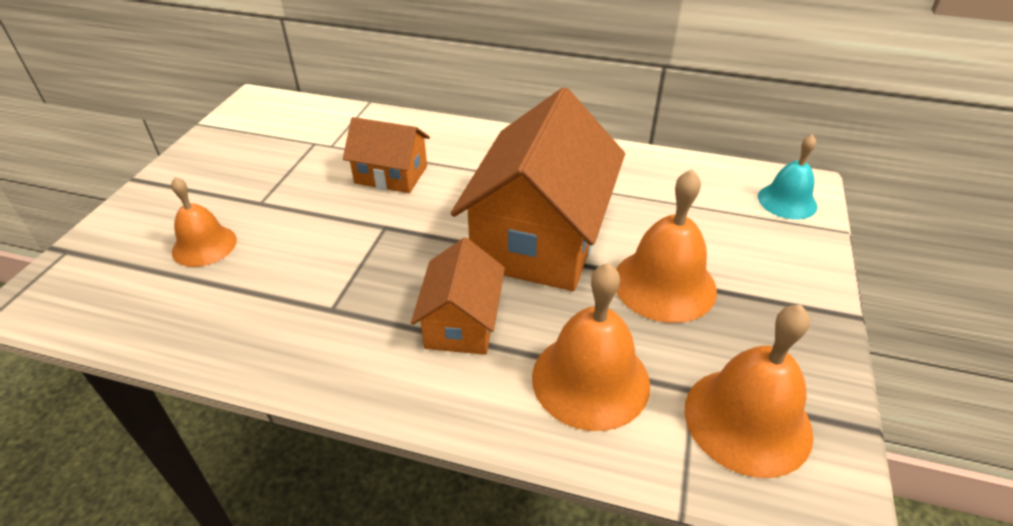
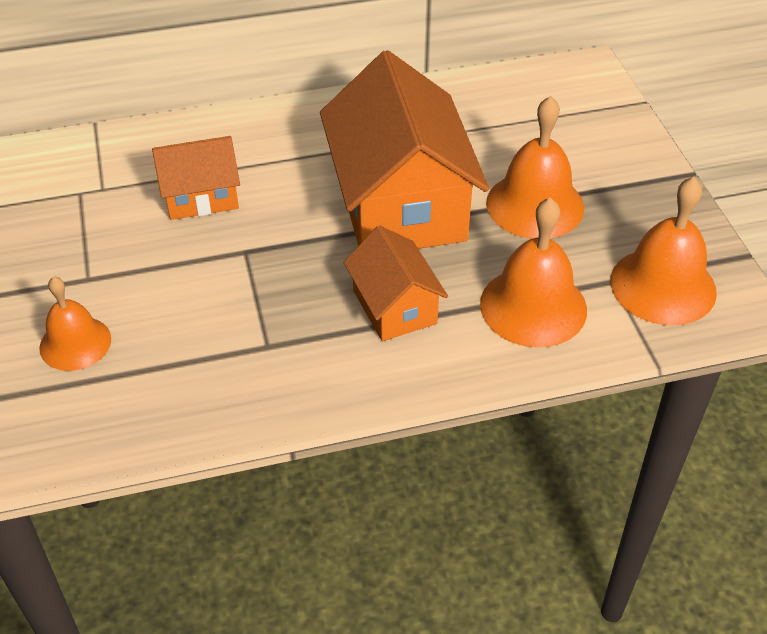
camera: 30 degrees left, 5 degrees up
turquoise bell [758,134,817,220] -> none

